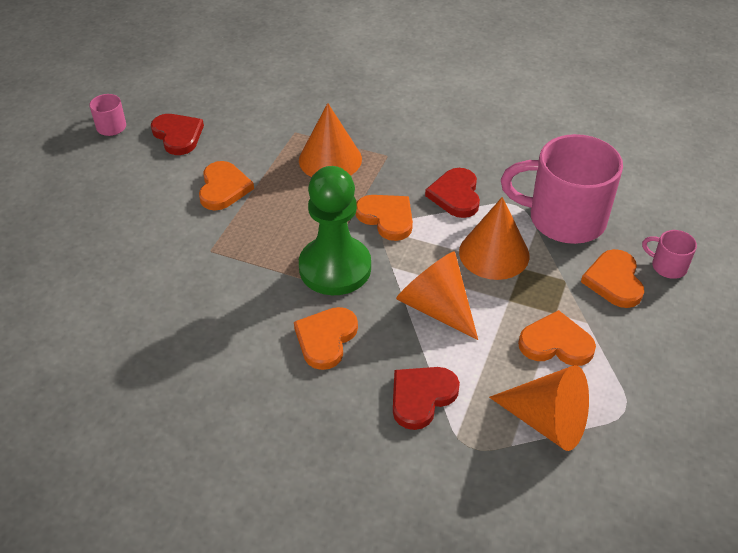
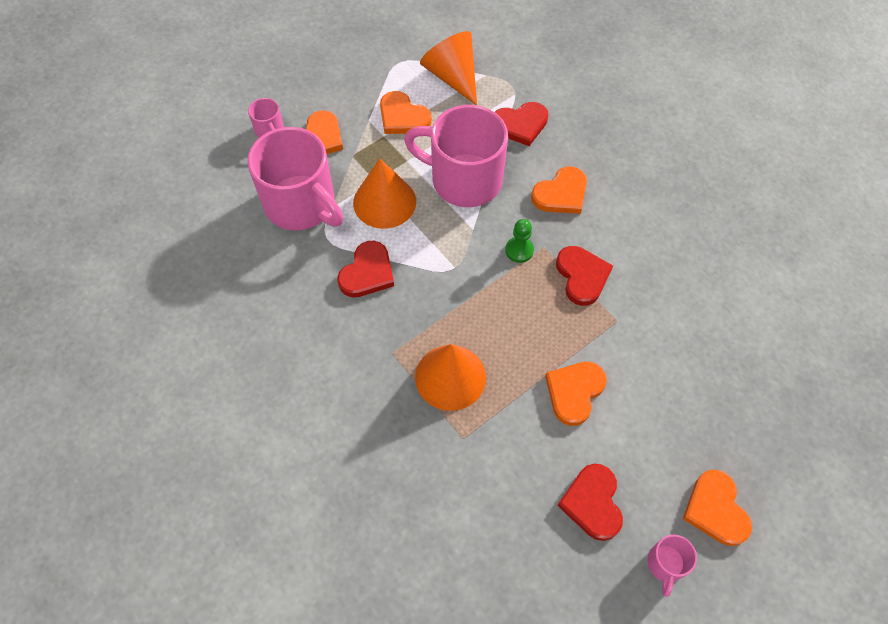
camera: 150 degrees left, 15 degrees up
green pawn [299,166,371,295] -> green pawn [505,219,534,263], size x0.43
orange heart [355,195,413,241] -> orange heart moved to [683,470,752,546]
orange cone [396,251,478,340] -> pink mug [404,105,508,207]
none -> red heart [556,246,613,306]

